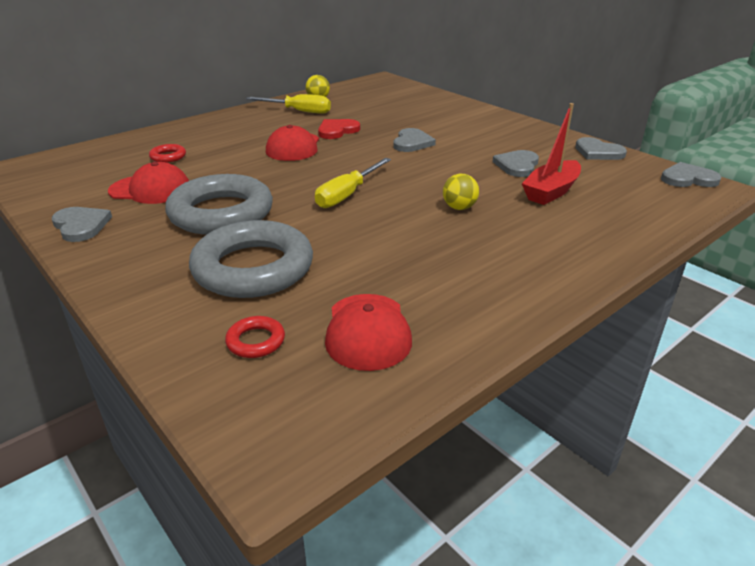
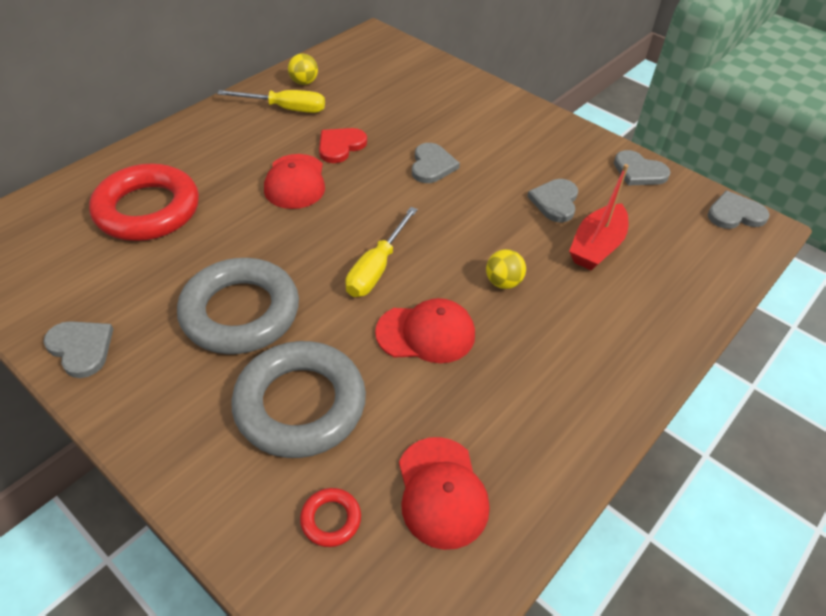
camera: 10 degrees left, 15 degrees up
red cap [108,162,189,204] -> red cap moved to [375,298,475,363]
red ring [149,144,186,163] -> red ring [89,164,199,241], size x2.43

